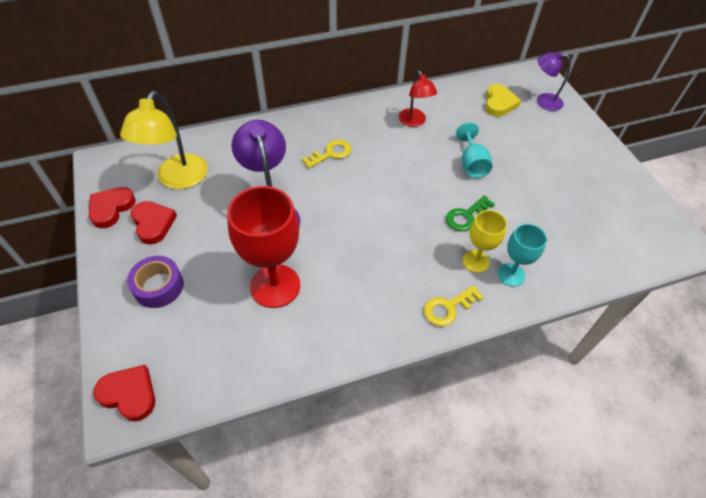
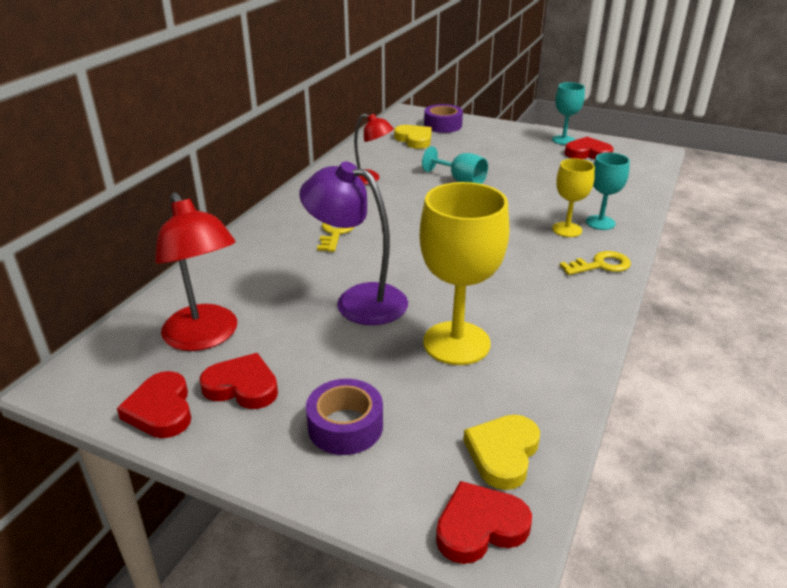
camera: 45 degrees left, 20 degrees down
yellow lamp [120,91,208,189] -> red lamp [155,192,237,351]
red goblet [227,186,300,308] -> yellow goblet [419,182,509,365]
yellow key [424,285,484,326] -> yellow key turned 120 degrees counterclockwise [559,251,631,275]
green key [446,195,495,231] -> none
purple lamp [537,51,570,111] -> purple tape [424,104,463,133]
none -> yellow heart [463,415,540,490]
none -> turquoise goblet [552,82,585,145]
none -> red heart [564,137,614,159]

